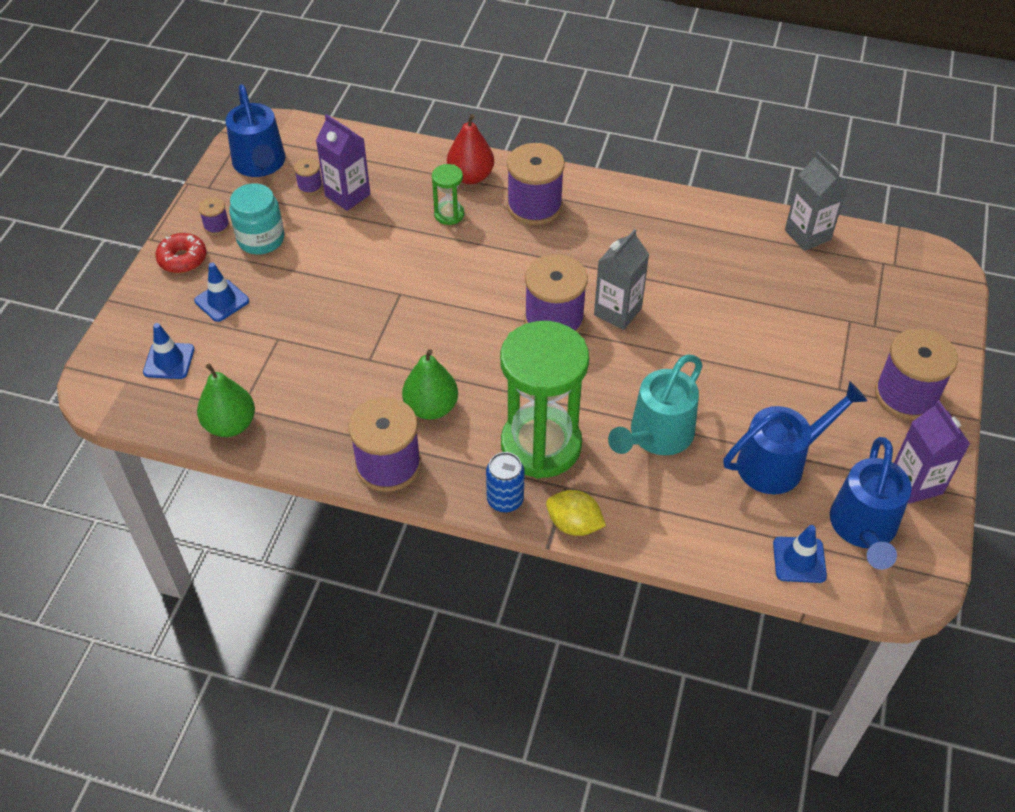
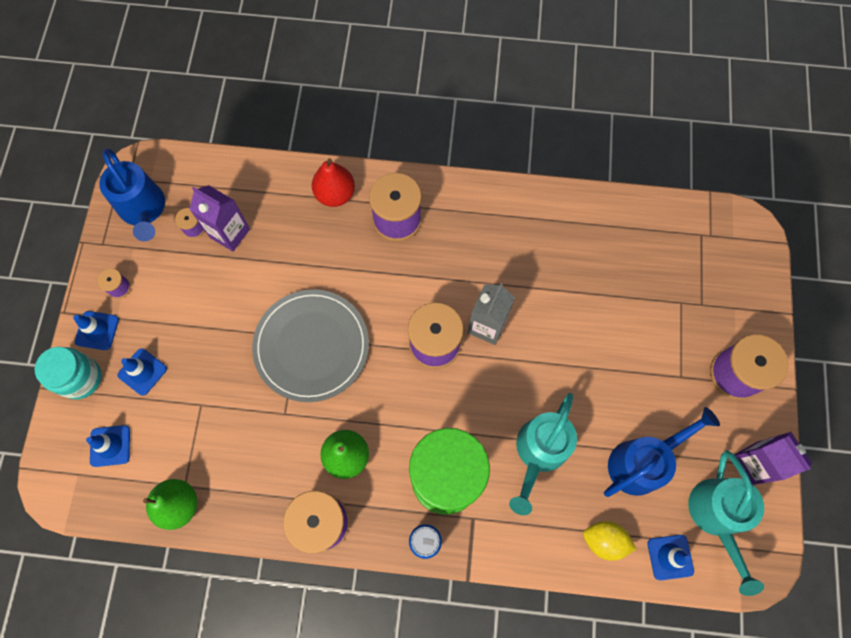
camera: 10 degrees left, 20 degrees up
red donut [155,233,207,273] -> blue traffic cone [73,311,119,350]
turquoise jar [229,183,285,255] -> turquoise jar moved to [35,347,102,399]
green hourglass [432,164,464,225] -> none
yellow lemon [546,490,606,536] -> yellow lemon moved to [583,521,636,561]
grey carton [785,151,848,251] -> none
blue watering can [830,437,912,570] -> turquoise watering can [688,450,764,596]
none -> grey plate [252,289,369,402]

